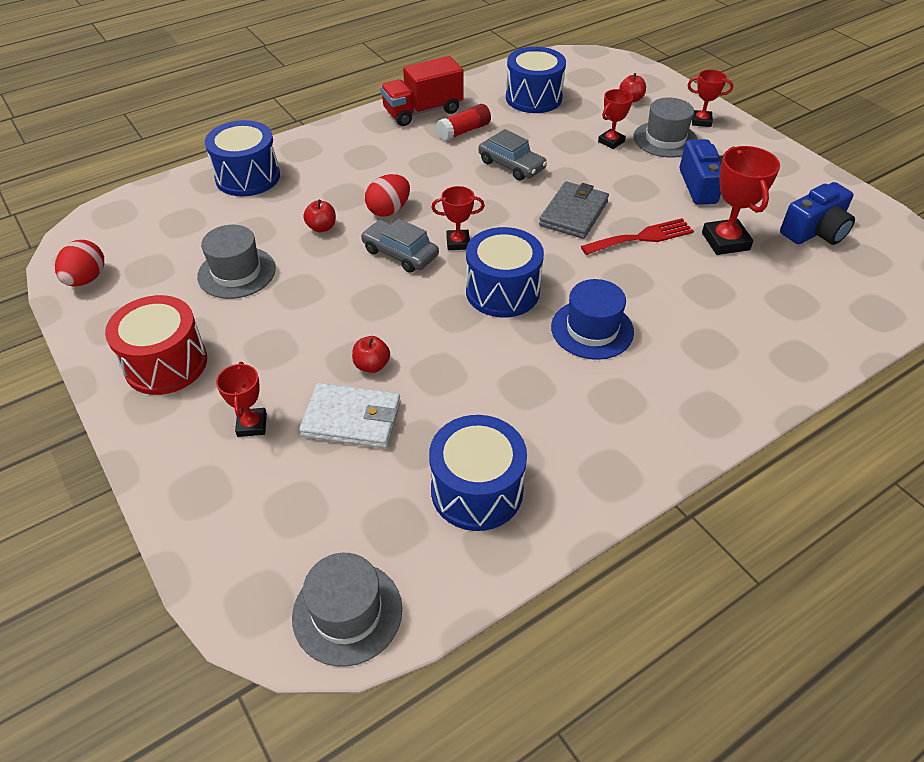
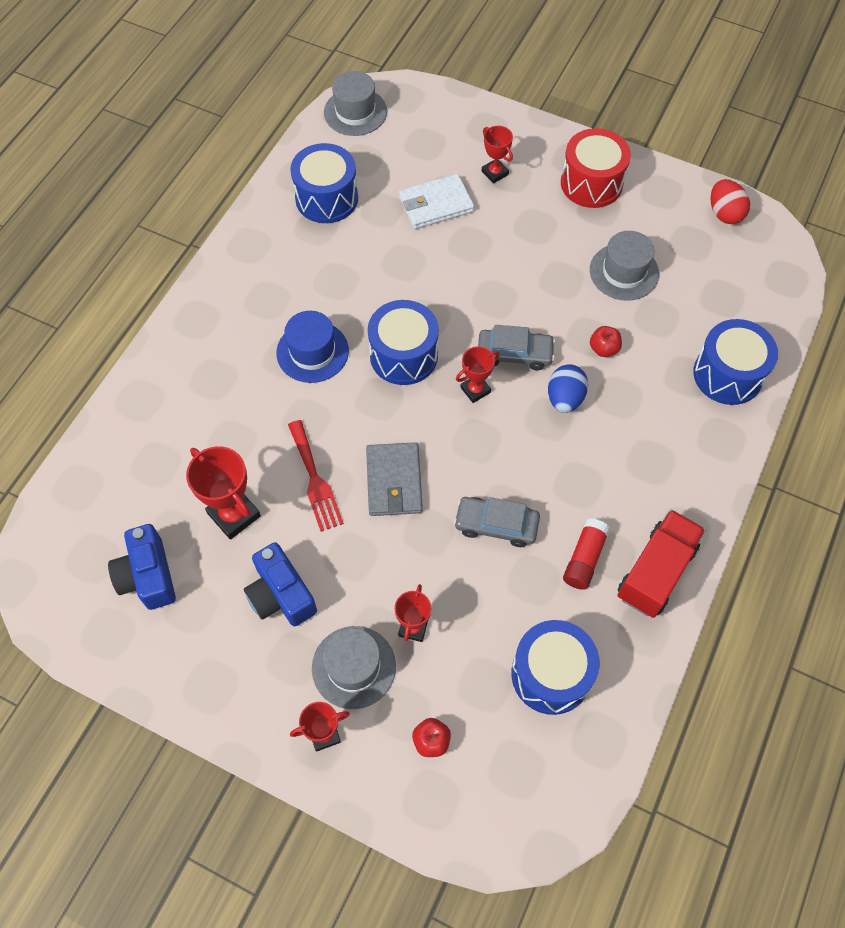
camera: 150 degrees right, 15 degrees up
red apple [352,336,390,373] -> none
red egg [365,174,410,217] -> blue egg [548,364,588,413]
red fork [581,218,694,255] -> red fork turned 60 degrees counterclockwise [288,420,344,532]
blue camera [780,182,855,245] -> blue camera turned 45 degrees counterclockwise [108,524,176,610]

